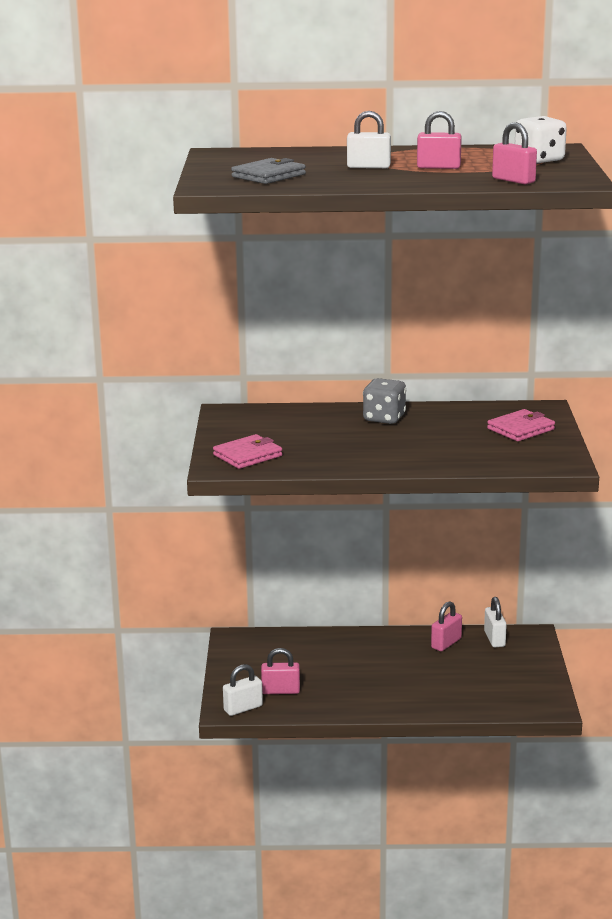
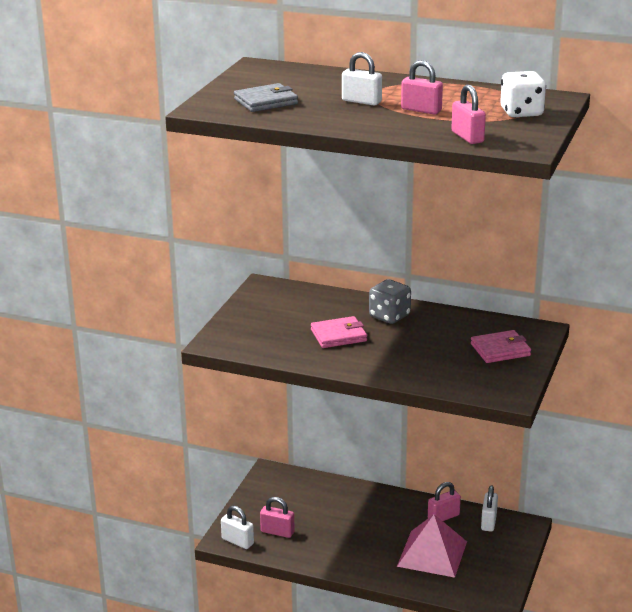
camera: 20 degrees right, 5 degrees up
pink wallet [213,434,282,469] -> pink wallet moved to [311,316,367,348]
white padlock [223,664,263,716] -> white padlock turned 45 degrees clockwise [221,506,254,549]
none -> pink pyramid [397,514,467,578]

